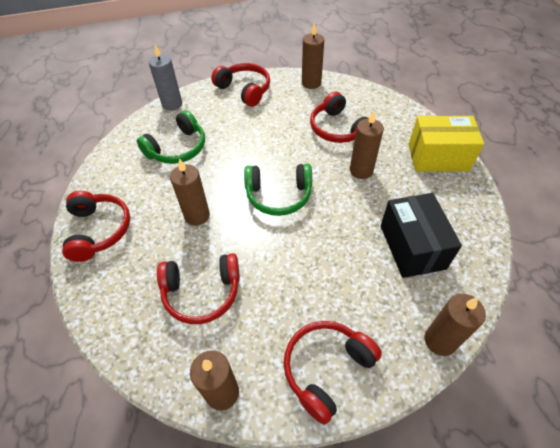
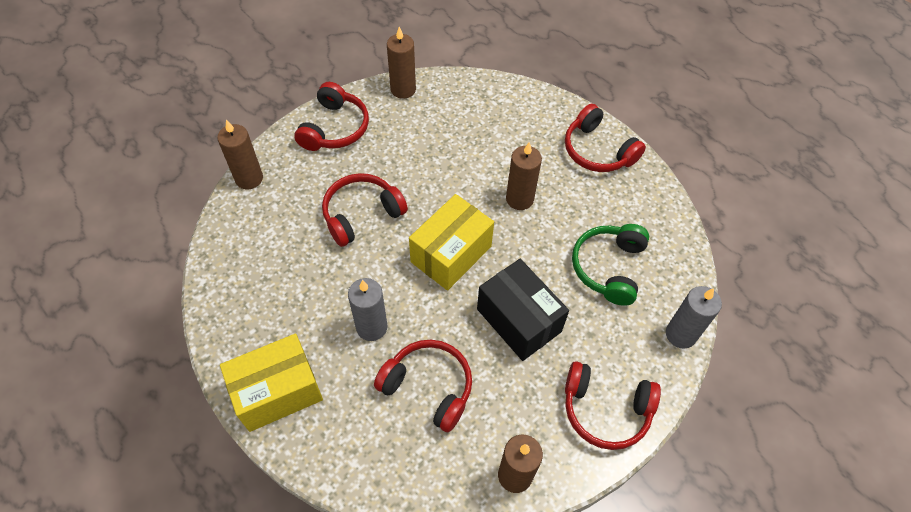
camera: 150 degrees right, 5 degrees up
red headphones [157,253,240,324] -> red headphones moved to [322,173,408,247]
green headphones [244,164,312,216] -> yellow box [409,194,494,291]
brown candle [350,111,384,179] -> grey candle [348,278,388,341]
black box [381,193,462,278] -> black box moved to [477,259,569,361]

